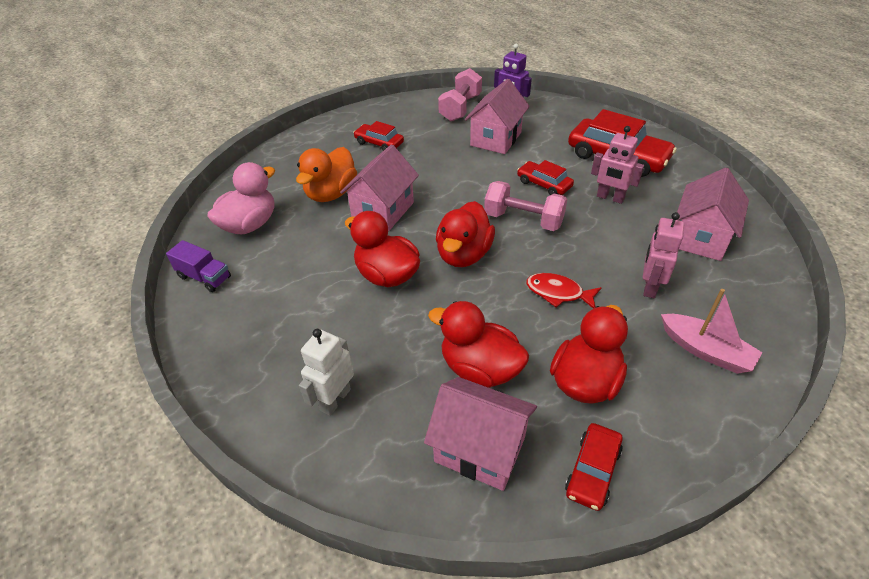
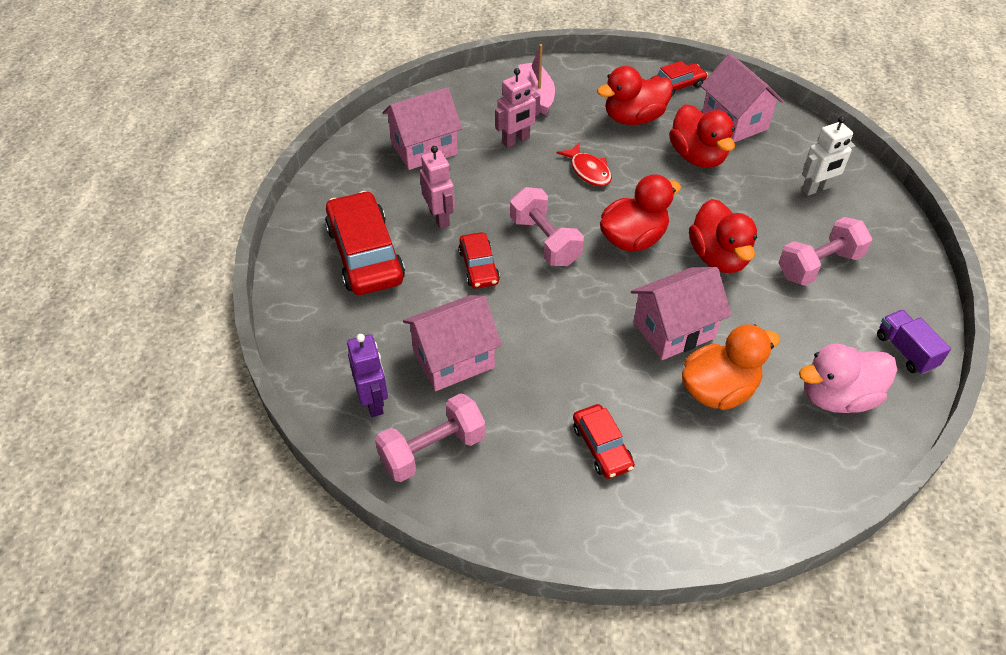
camera: 145 degrees left, 5 degrees up
none -> pink dumbbell [779,217,872,286]

